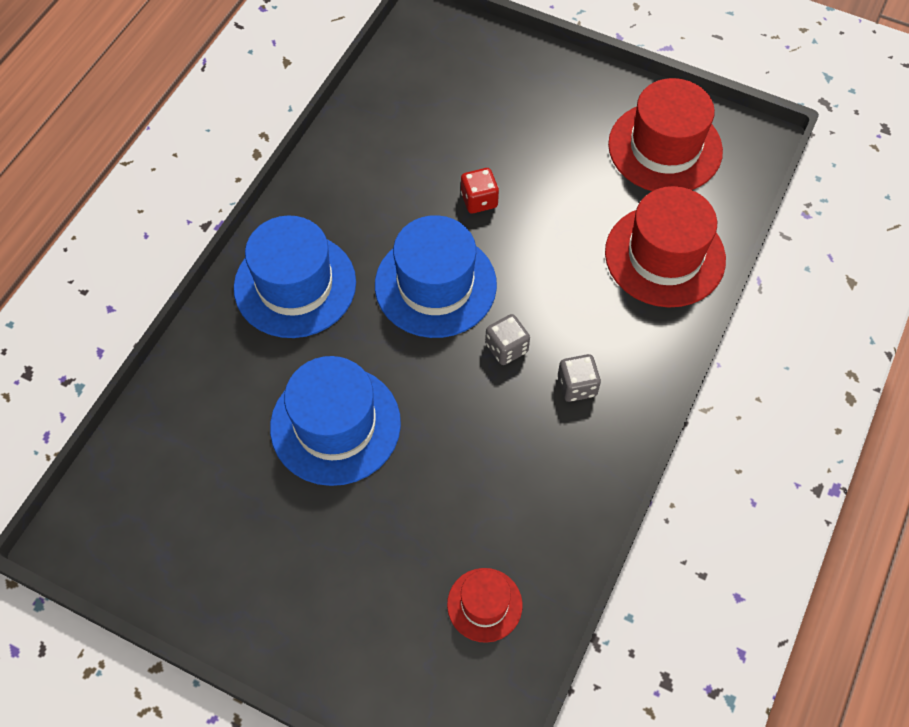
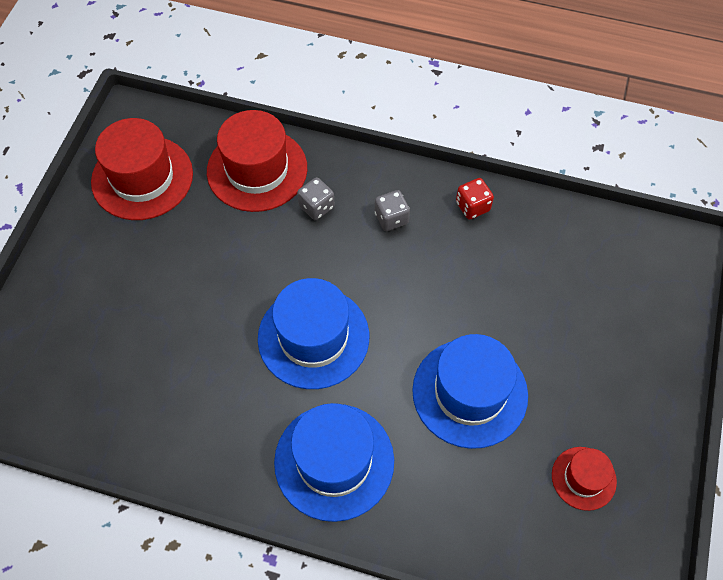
camera: 100 degrees left, 0 degrees up
red hat [447,568,523,643] -> red hat moved to [552,447,617,511]
red dice [461,168,499,213] -> red dice moved to [456,178,494,220]
grey dice [485,314,530,365] -> grey dice moved to [297,177,335,220]

